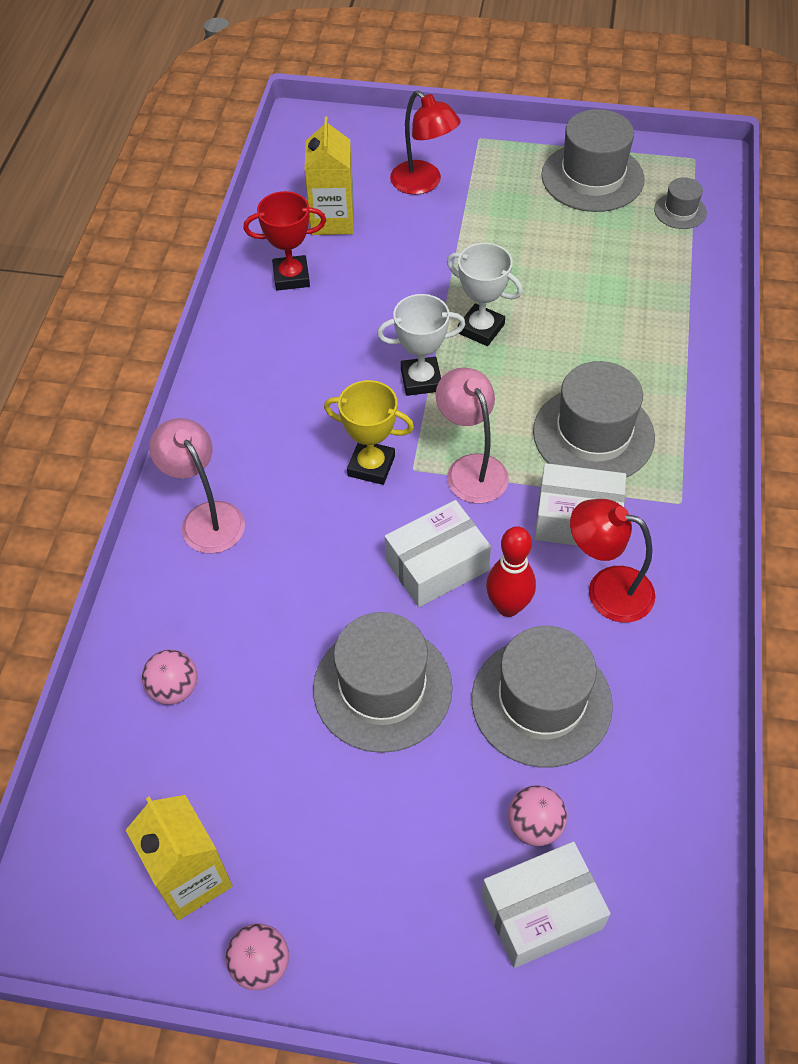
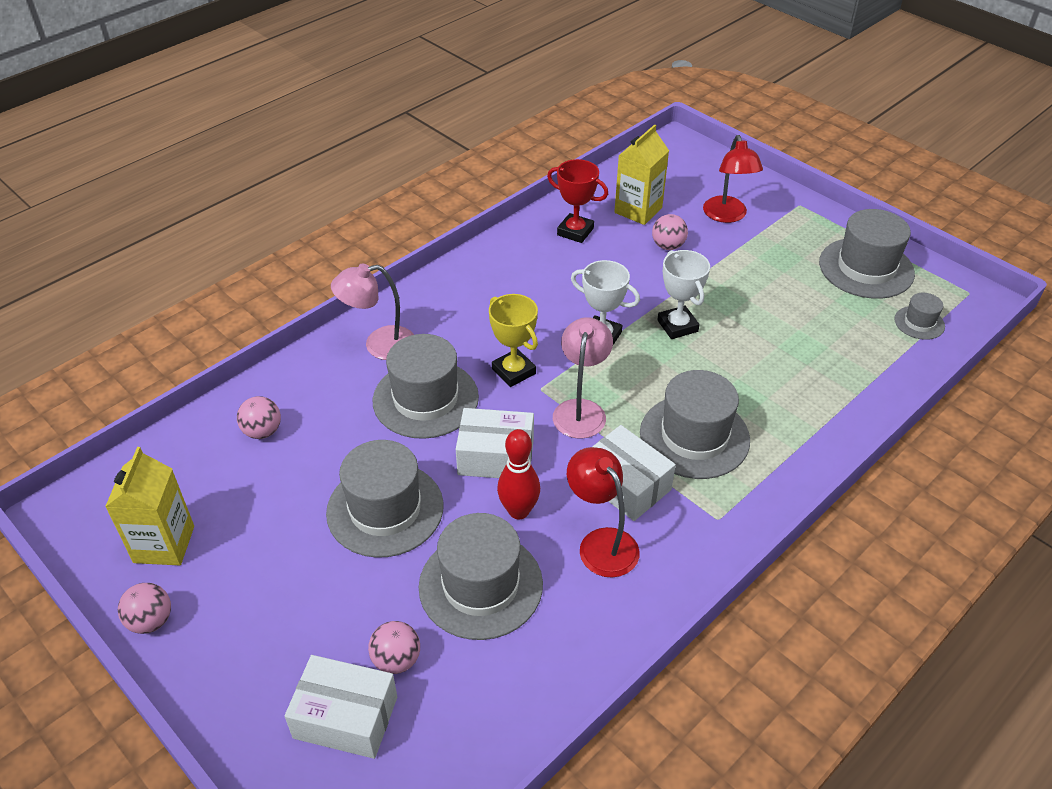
camera: 35 degrees right, 10 degrees down
pink lamp [149,418,245,553] -> pink lamp turned 105 degrees counterclockwise [331,264,414,360]
none -> grey hat [373,334,479,439]
none -> pink ball [652,214,688,250]

